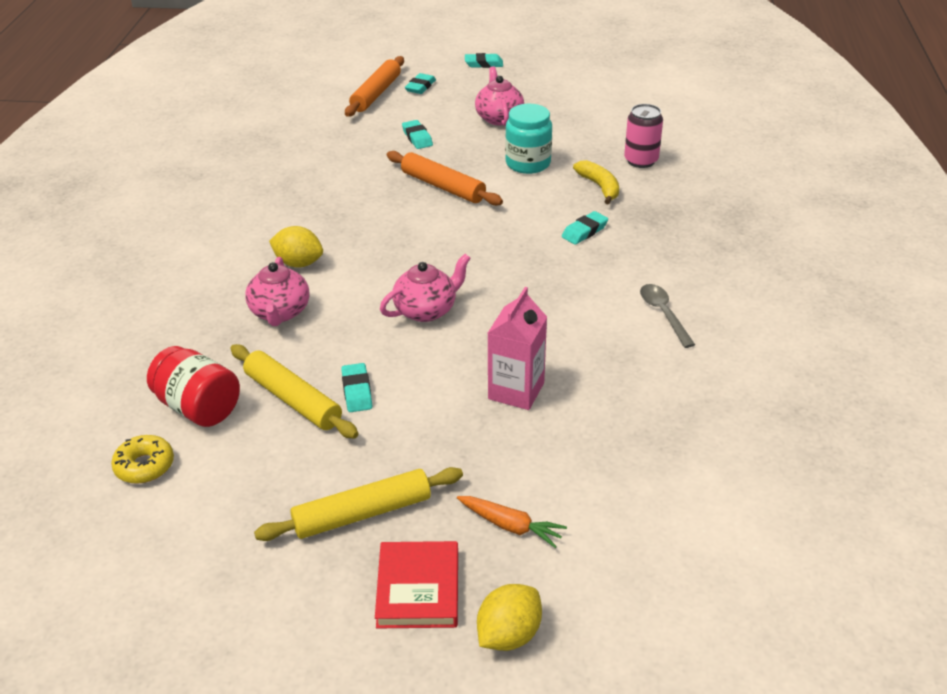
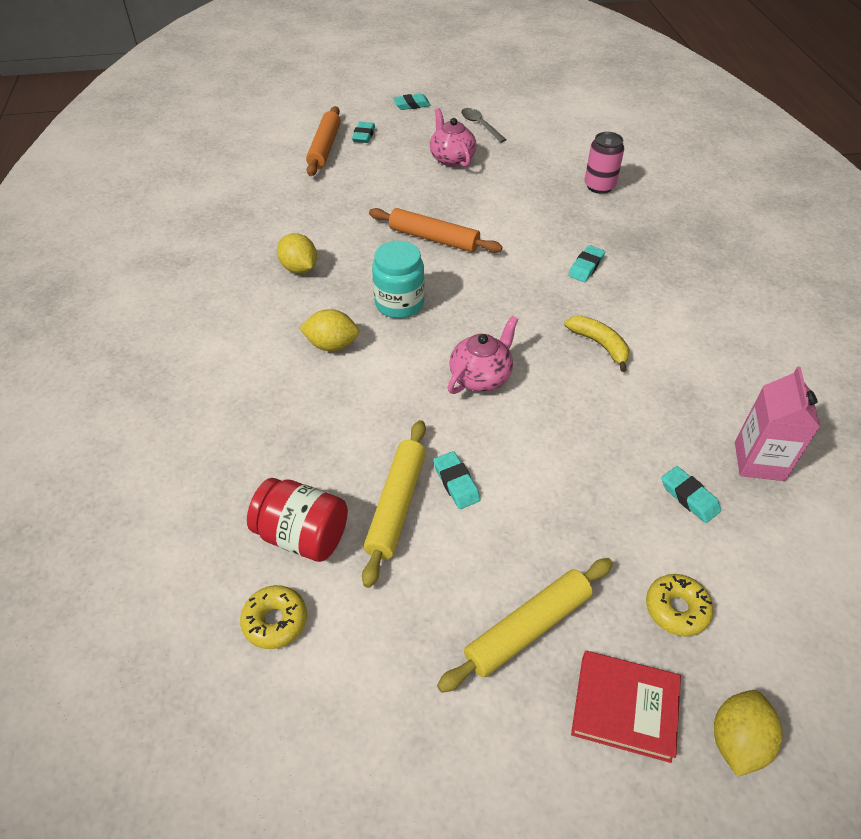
camera: 15 degrees left, 10 degrees up
yellow rolling pin [230,344,358,439] -> yellow rolling pin turned 75 degrees clockwise [362,420,426,588]
pink teapot [245,257,310,326] -> none
red book [375,541,458,628] -> red book turned 60 degrees counterclockwise [571,651,681,763]
turquoise eraser [402,120,433,149] -> turquoise eraser moved to [662,466,721,523]
orange carrot [457,496,567,548] -> yellow donut [646,574,713,637]
pink carton [488,287,547,410] -> pink carton moved to [735,366,820,481]
turquoise jar [505,104,552,174] -> turquoise jar moved to [372,241,424,318]
yellow banana [573,160,619,205] -> yellow banana moved to [564,316,629,372]
grey spoon [640,284,695,348] -> grey spoon moved to [461,108,506,143]
none -> yellow lemon [277,233,317,274]

